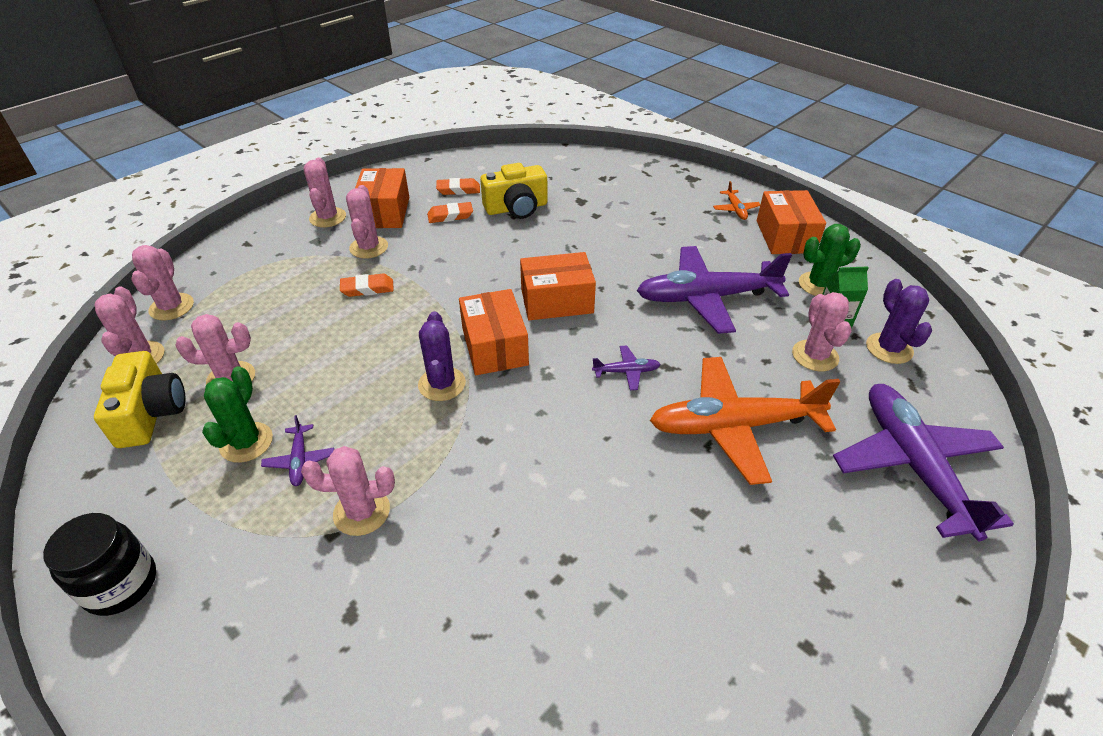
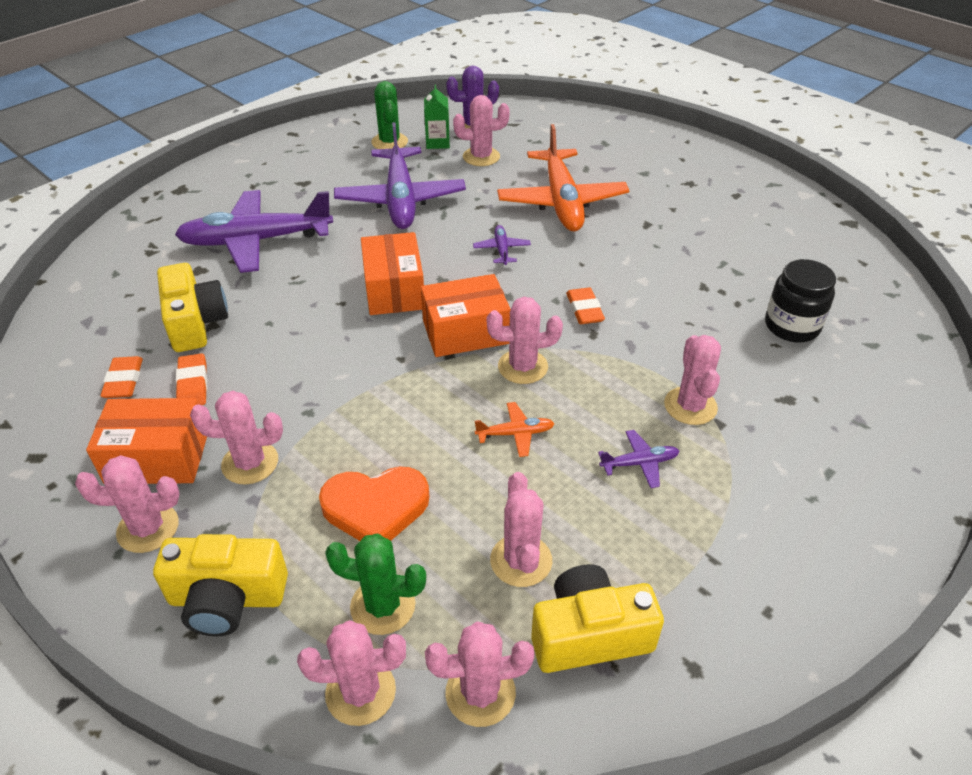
camera: 90 degrees left, 0 degrees up
black jar [43,513,156,616] -> black jar moved to [765,259,836,342]
green cactus [202,366,273,463] -> green cactus moved to [325,534,426,635]
orange eraser [340,274,394,297] -> orange eraser moved to [566,288,605,324]
purple cactus [418,311,466,401] -> pink cactus [487,297,563,384]
orange plane [713,181,760,220] -> orange plane moved to [475,402,555,457]
orange box [757,190,826,254] -> none
purple plane [833,384,1014,541] -> purple plane moved to [175,190,333,273]
none -> yellow camera [153,534,288,636]
none -> orange heart [319,466,430,541]

